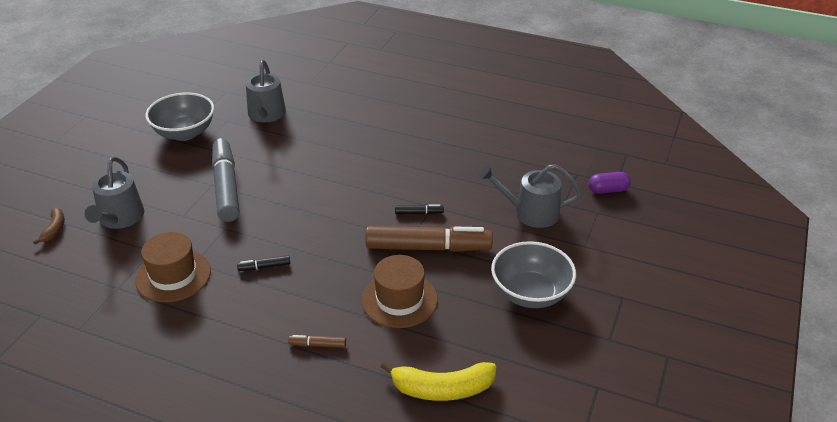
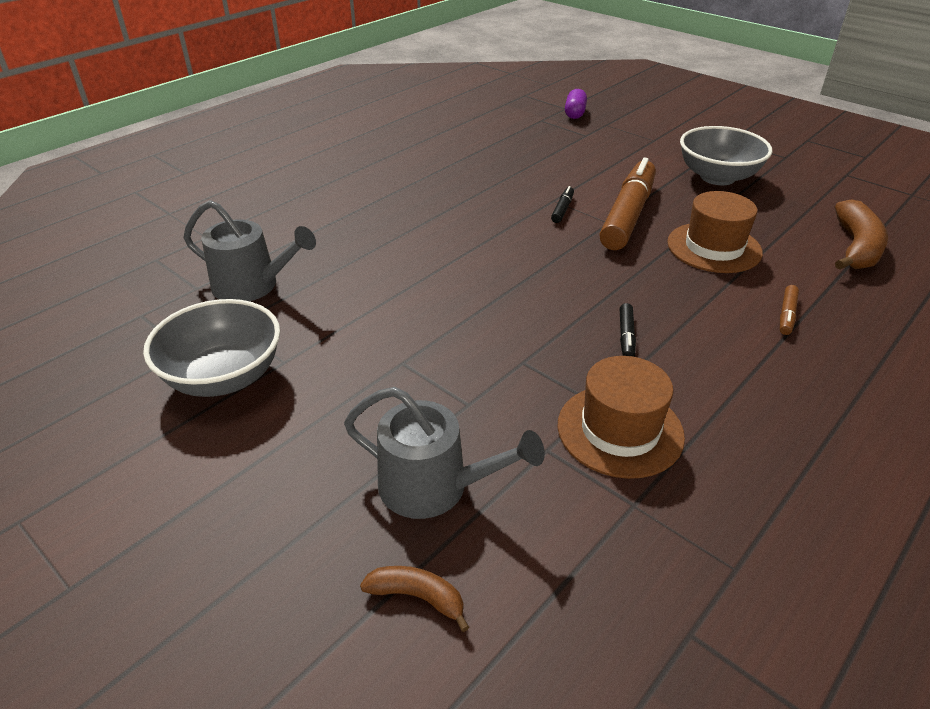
camera: 70 degrees left, 0 degrees up
grey marker [212,138,240,222] -> none
yellow banana [381,361,497,401] -> brown banana [835,199,888,270]
grey watering can [479,164,582,228] -> none

